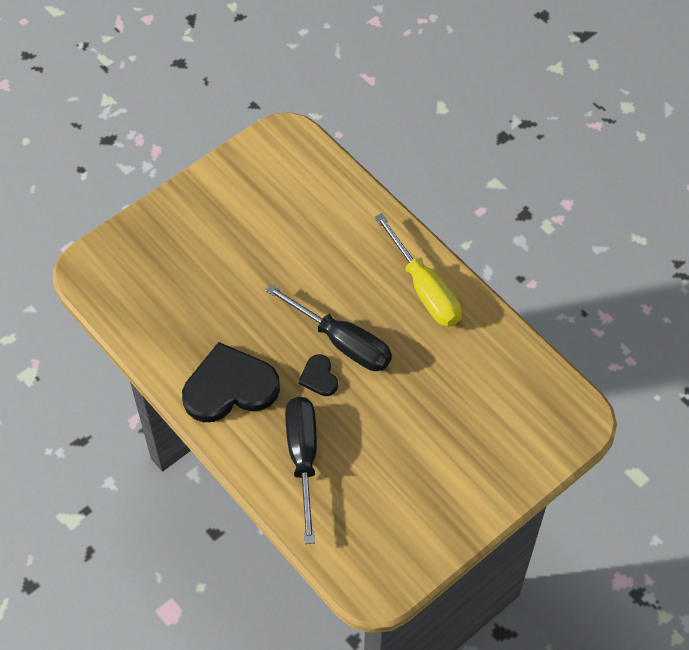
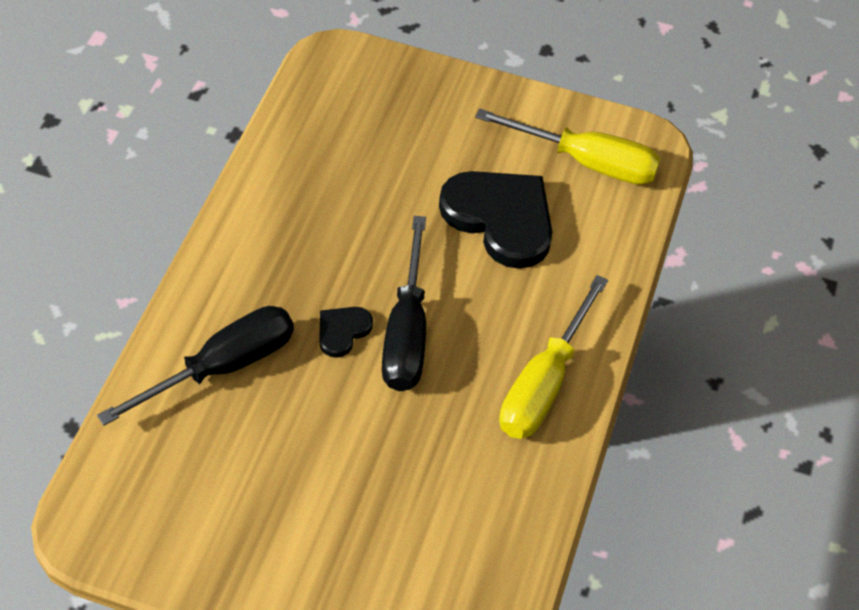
camera: 55 degrees right, 5 degrees down
black heart [182,342,280,422] -> black heart moved to [439,171,552,269]
none -> yellow screwdriver [475,109,661,185]

